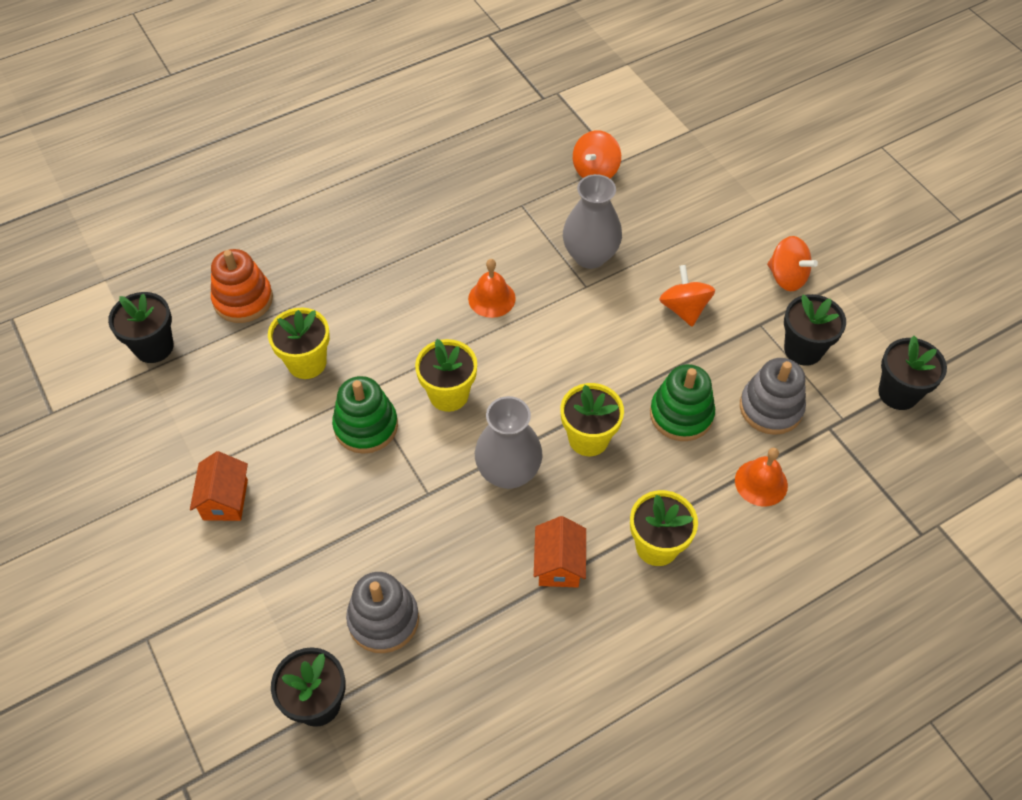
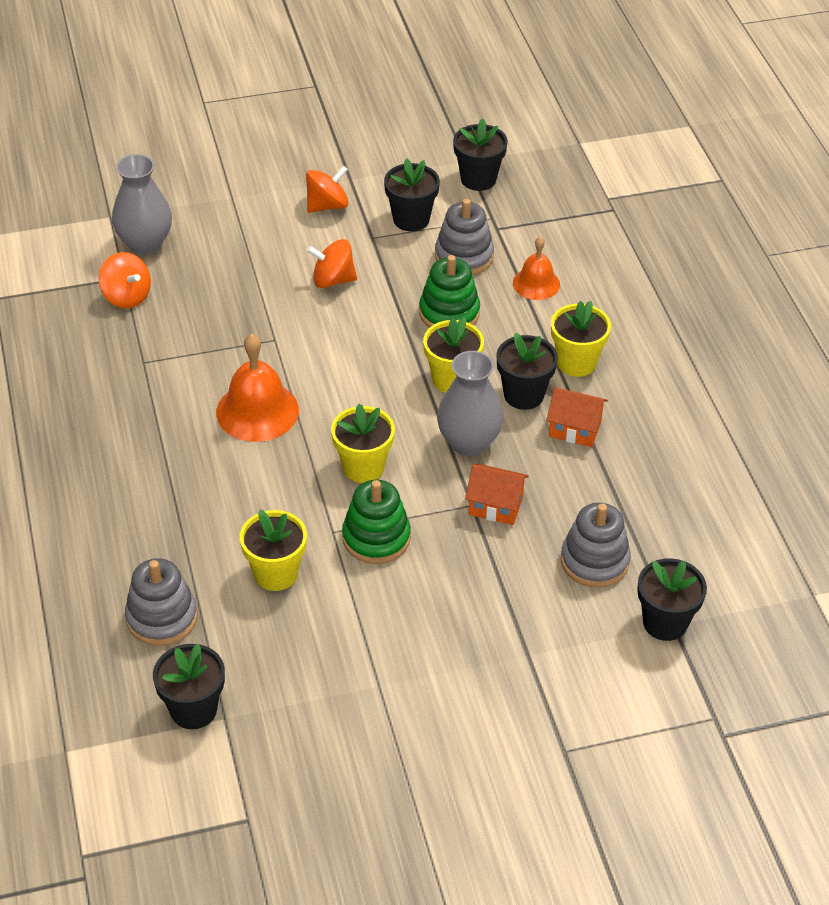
camera: 75 degrees left, 10 degrees down
orange house [190,451,248,521] -> orange house moved to [465,464,529,525]
orange stacking toy [211,249,273,323] -> grey stacking toy [125,558,198,646]
orange bell [468,259,516,318] -> orange bell [216,333,299,442], size x1.62
grey vase [563,174,622,269] -> grey vase moved to [112,154,172,255]
none -> black flower pot [497,332,558,410]

